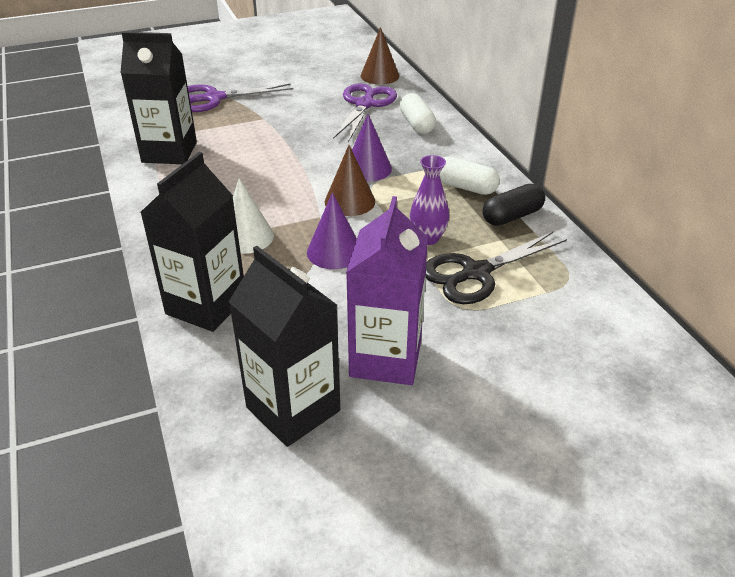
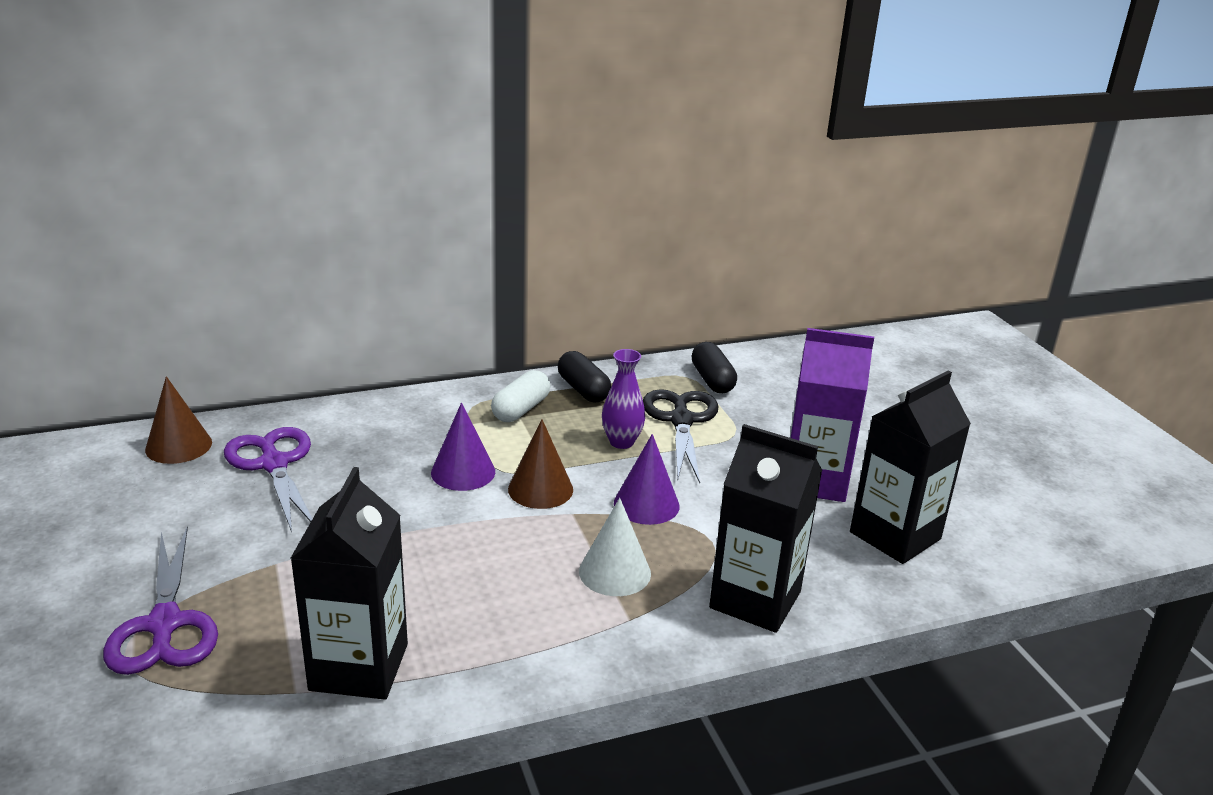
camera: 90 degrees left, 10 degrees down
purple scissors [333,84,397,142] -> purple scissors turned 45 degrees clockwise [224,427,312,532]
white capsule [400,93,436,134] -> none
black scissors [425,232,567,304] -> black scissors turned 150 degrees counterclockwise [643,389,719,483]
none -> black capsule [692,342,737,393]

